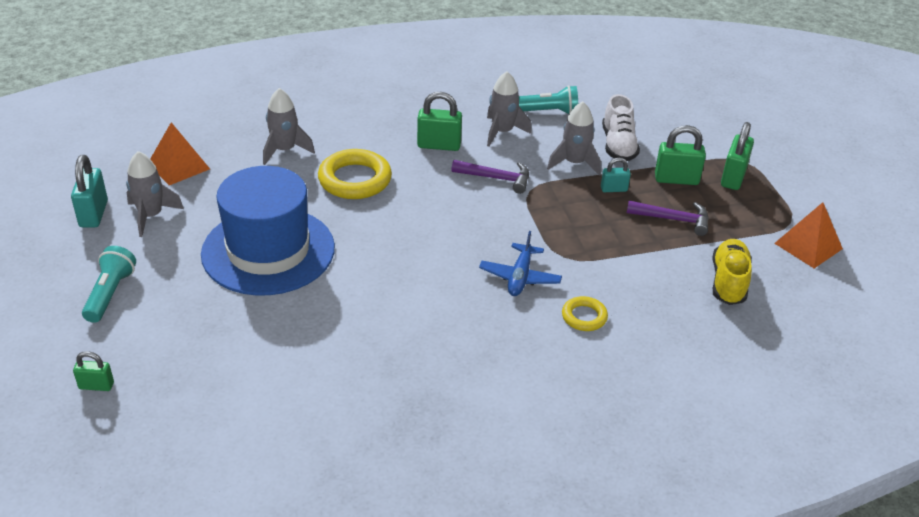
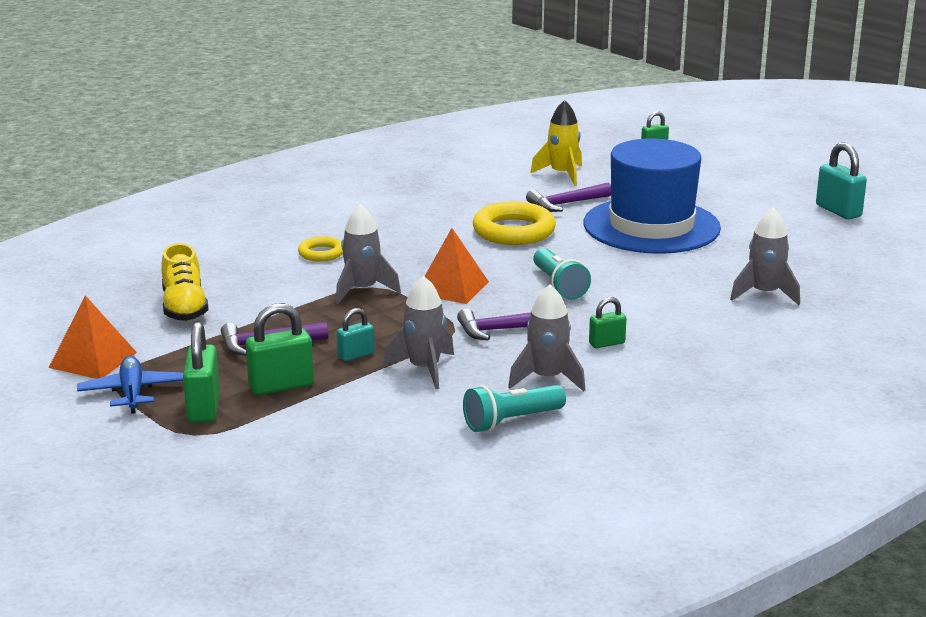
camera: 155 degrees right, 15 degrees down
turquoise flashlight [82,246,136,323] -> turquoise flashlight moved to [533,248,591,299]
grey rocket [126,151,184,237] -> grey rocket moved to [336,204,401,304]
orange pyramid [150,122,210,185] -> orange pyramid moved to [425,228,489,304]
yellow ring [318,149,392,199] -> yellow ring moved to [473,202,556,245]
green padlock [417,92,462,151] -> green padlock [589,297,626,348], size x0.59
blue plane [479,231,562,296] -> blue plane moved to [77,356,183,414]
white shoe [602,94,640,161] -> none
none -> purple hammer [526,183,611,212]
none -> yellow rocket [530,100,582,186]

